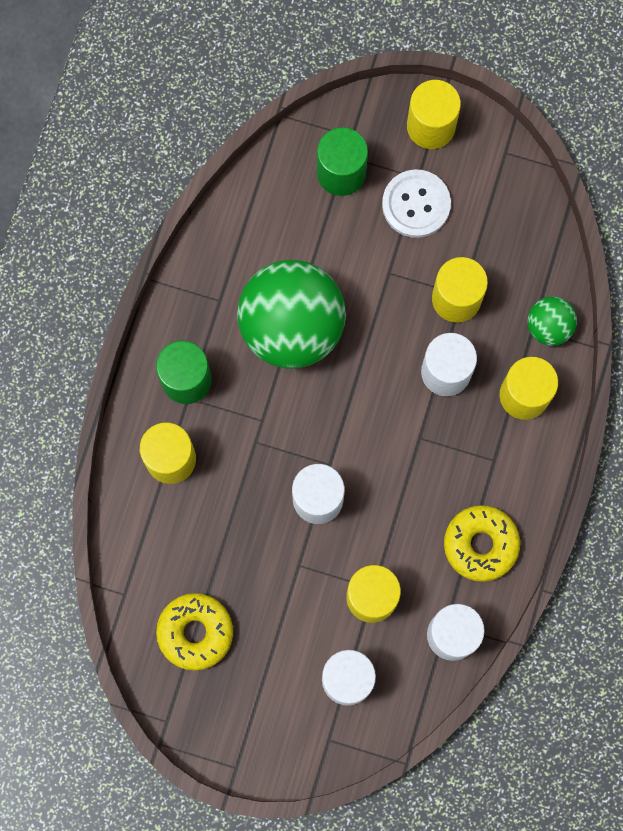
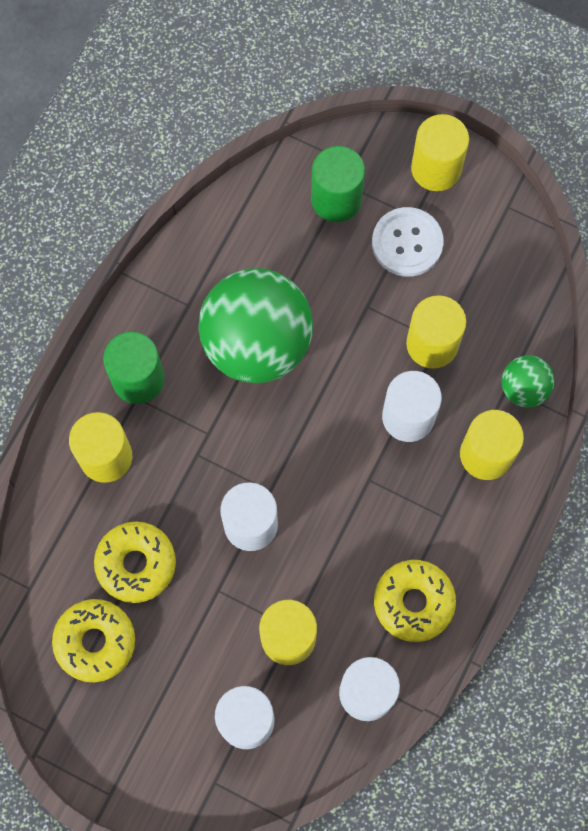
camera: 10 degrees right, 5 degrees down
none -> yellow donut [94,521,176,603]

